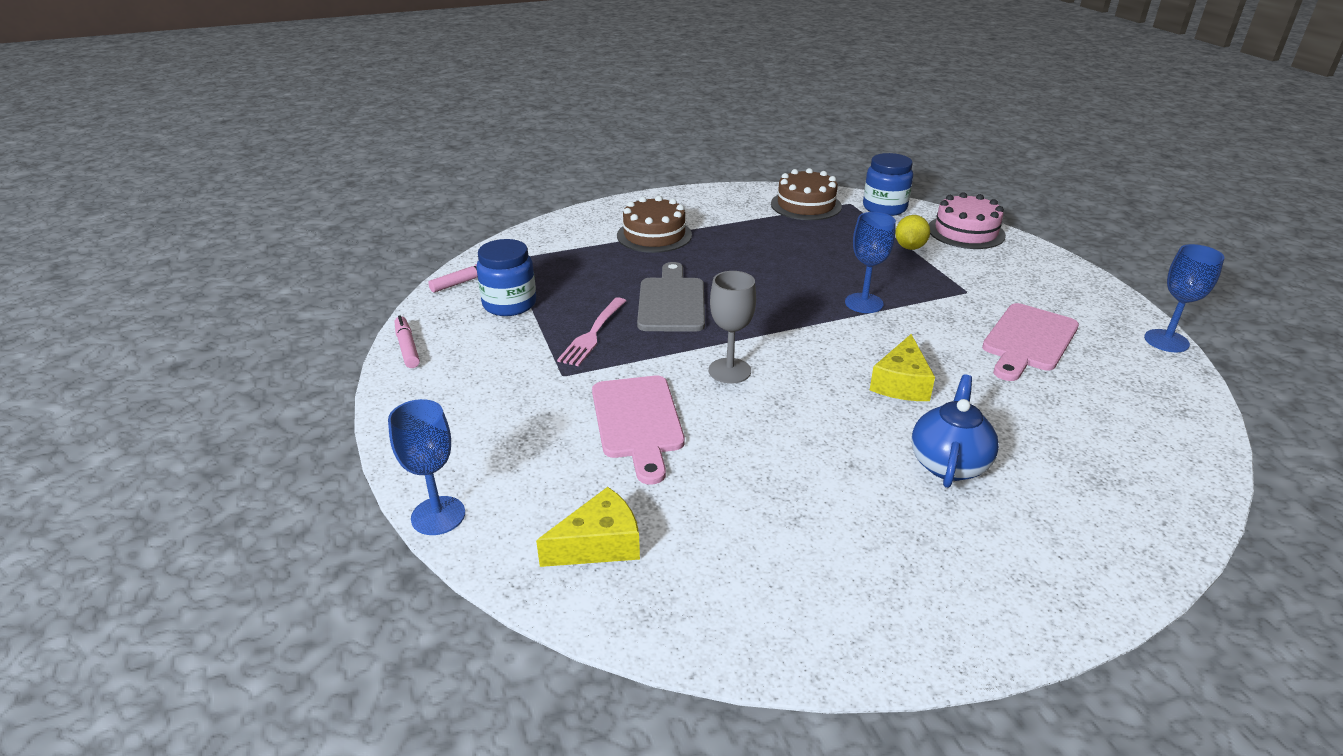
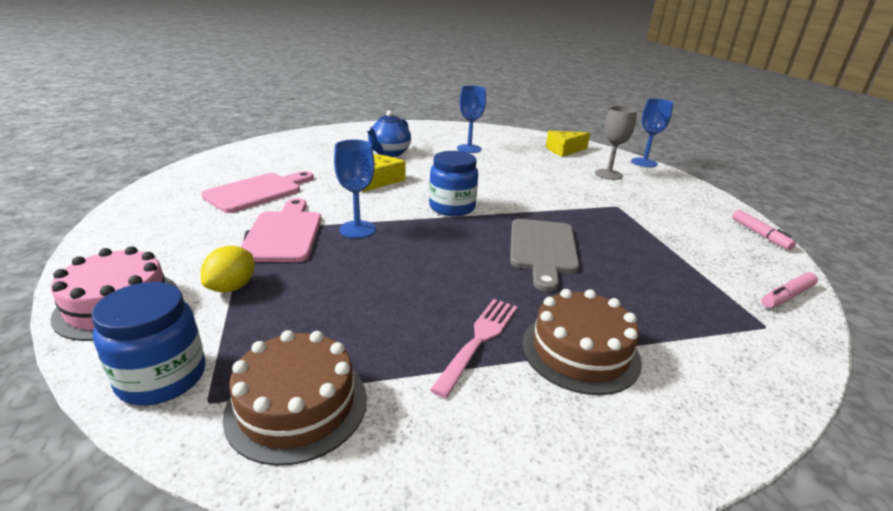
camera: 175 degrees left, 5 degrees down
blue jar [476,239,536,316] -> blue jar moved to [429,151,478,216]
pink fork [557,297,626,366] -> pink fork moved to [430,299,517,398]
pink cutting board [592,376,685,484] -> pink cutting board moved to [241,198,321,262]
grey goblet [709,271,756,384] -> grey goblet moved to [595,106,637,180]
blue goblet [1144,244,1224,352] -> blue goblet moved to [457,86,486,153]

